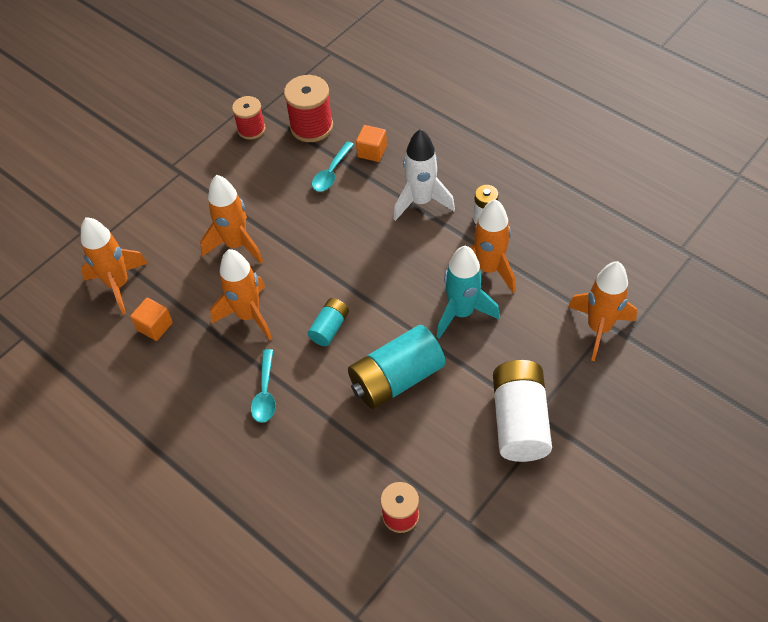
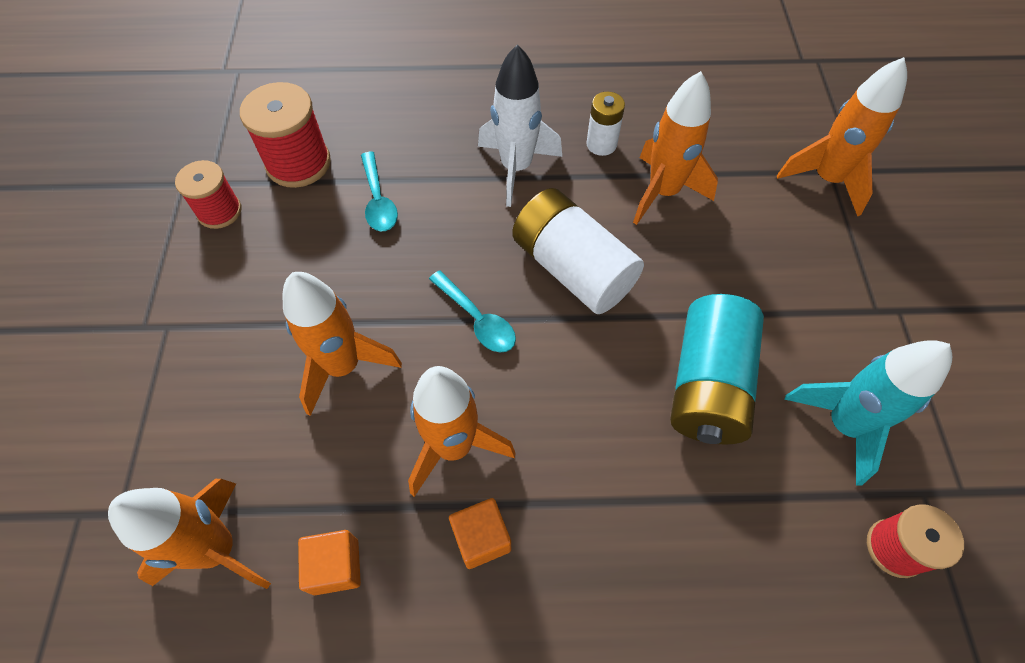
camera: 45 degrees left, 5 degrees up
turquoise spoon [251,349,276,423] -> turquoise spoon moved to [429,270,516,352]
turquoise battery [307,298,349,346] -> none
orange cube [356,125,387,162] -> orange cube moved to [449,498,511,569]
turquoise rocket [436,246,500,338] -> turquoise rocket moved to [784,340,952,486]
white battery [493,360,552,462] -> white battery moved to [512,188,644,314]

